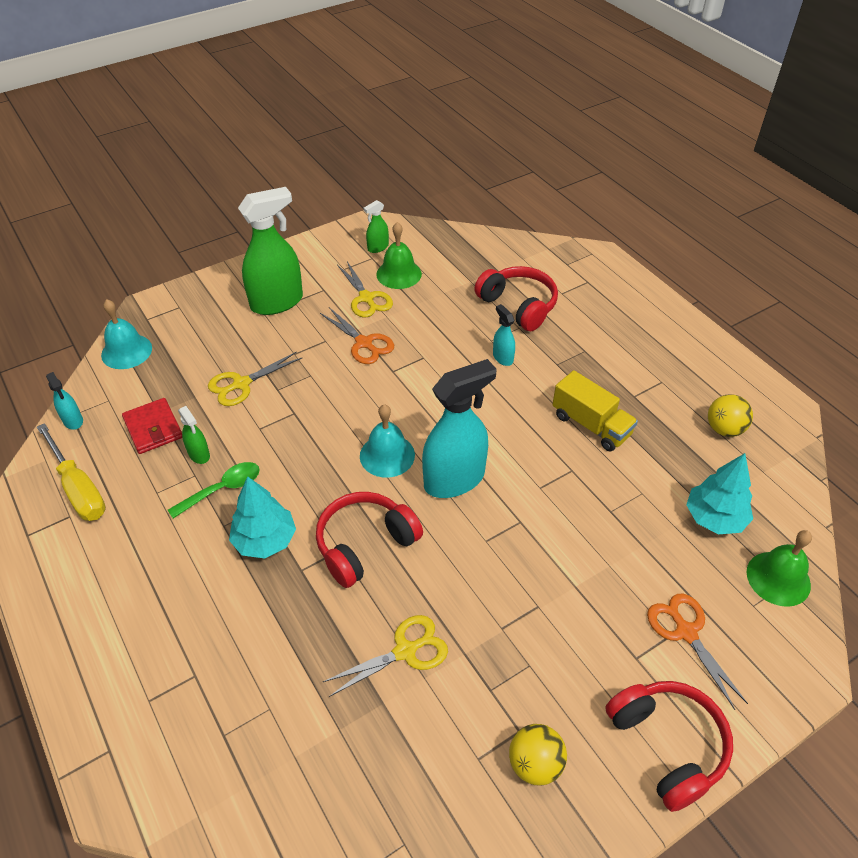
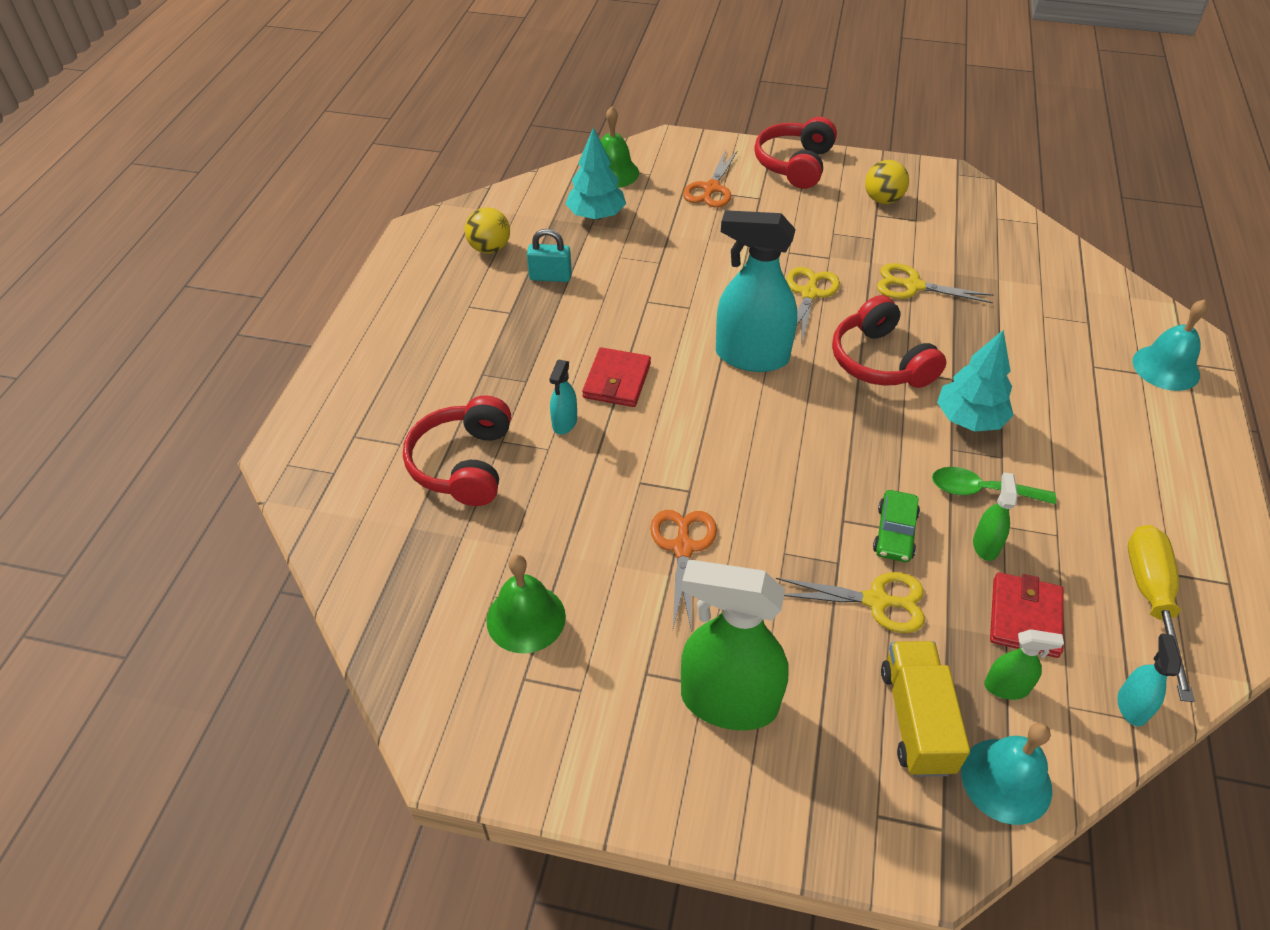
camera: 135 degrees left, 0 degrees up
red headphones [316,492,423,588] -> red headphones turned 60 degrees clockwise [832,295,946,388]
yellow scissors [337,261,393,318] -> yellow scissors moved to [787,267,840,345]
turquoise bell [360,404,415,478] -> turquoise bell moved to [1132,299,1208,391]
green spray bottle [364,200,389,253] -> green spray bottle moved to [984,629,1064,700]
yellow truck [552,370,638,452] -> yellow truck moved to [881,641,970,777]
none -> turquoise padlock [527,229,572,282]
none -> red wallet [582,347,651,407]
none -> green car [873,490,920,562]

